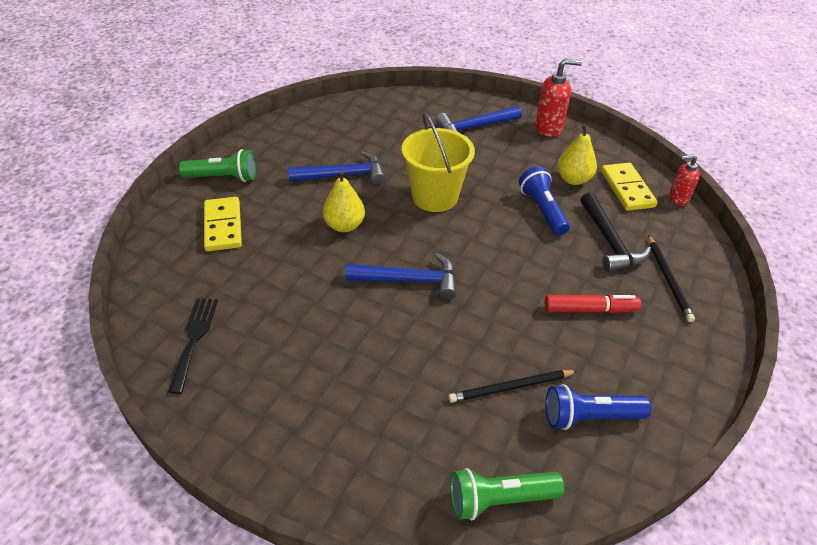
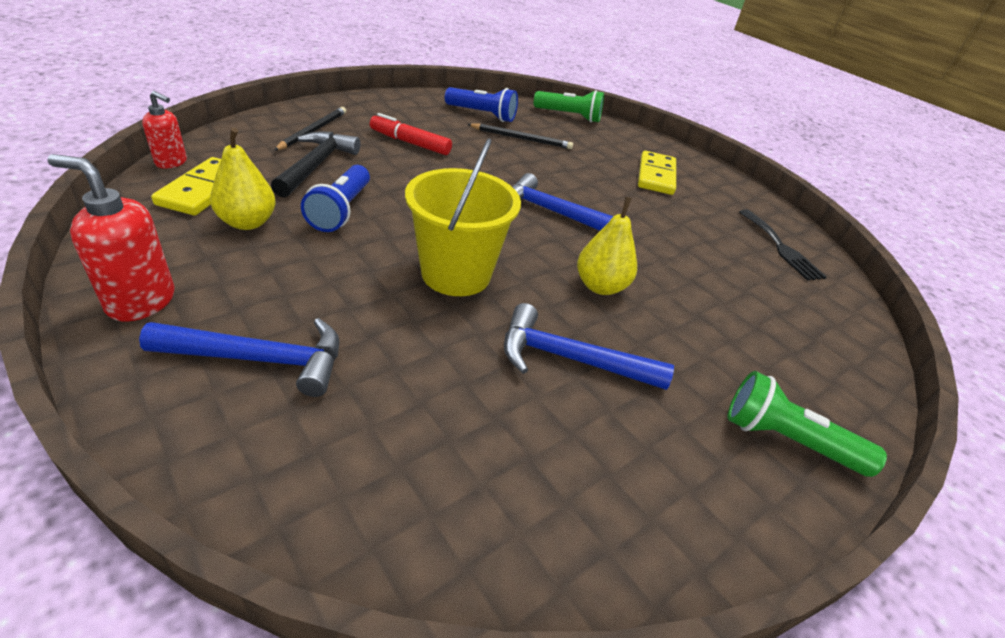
camera: 160 degrees left, 5 degrees down
black fork [168,298,218,394] -> black fork turned 45 degrees counterclockwise [739,209,827,281]
yellow domino [204,197,242,251] -> yellow domino moved to [638,151,676,195]

